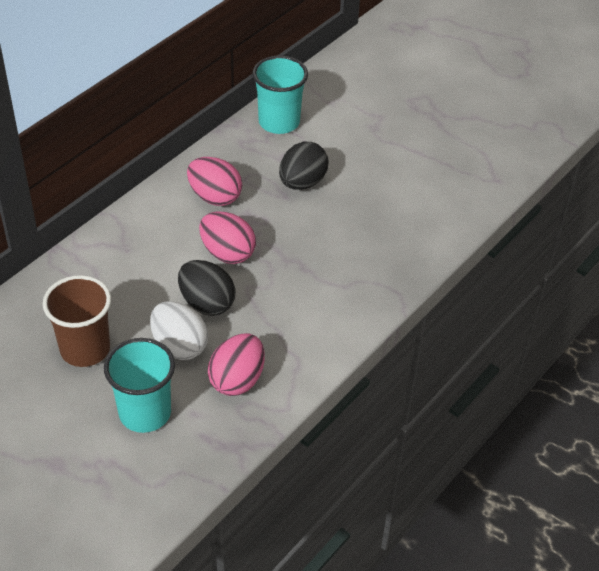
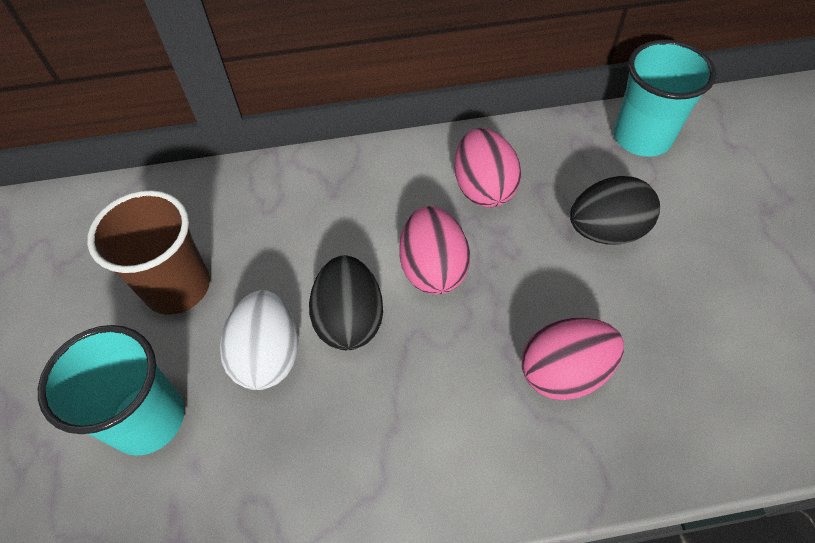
camera: 45 degrees right, 10 degrees up
pink egg [208,333,265,396] -> pink egg moved to [522,317,624,400]

